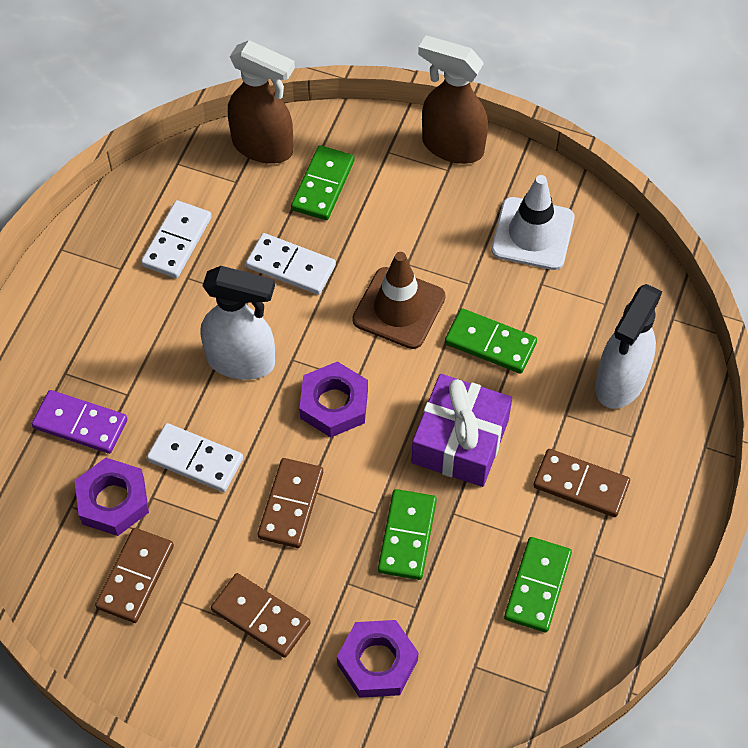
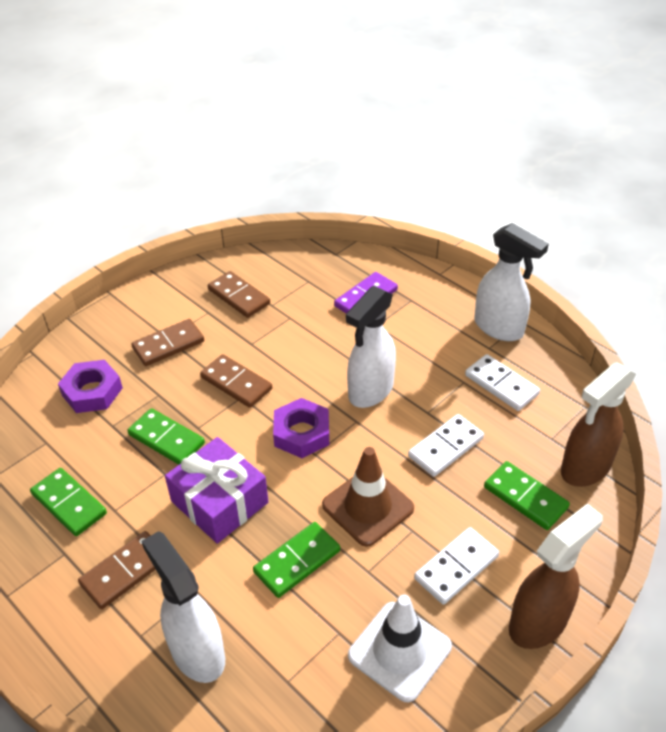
camera: 115 degrees right, 15 degrees down
purple nut [75,458,149,536] -> none
white domino [147,423,243,492] -> white domino moved to [414,527,499,605]
none -> white spray bottle [474,223,549,341]

